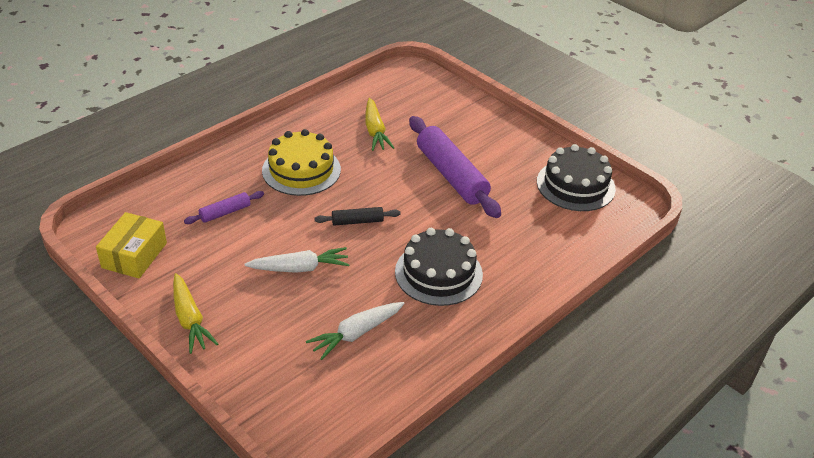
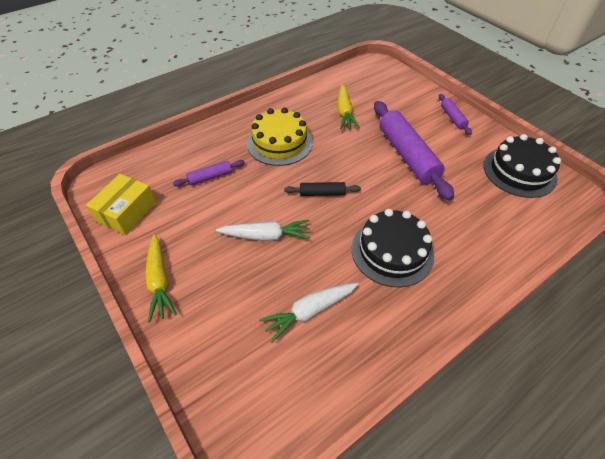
camera: 10 degrees right, 10 degrees up
none -> purple rolling pin [439,94,472,135]

